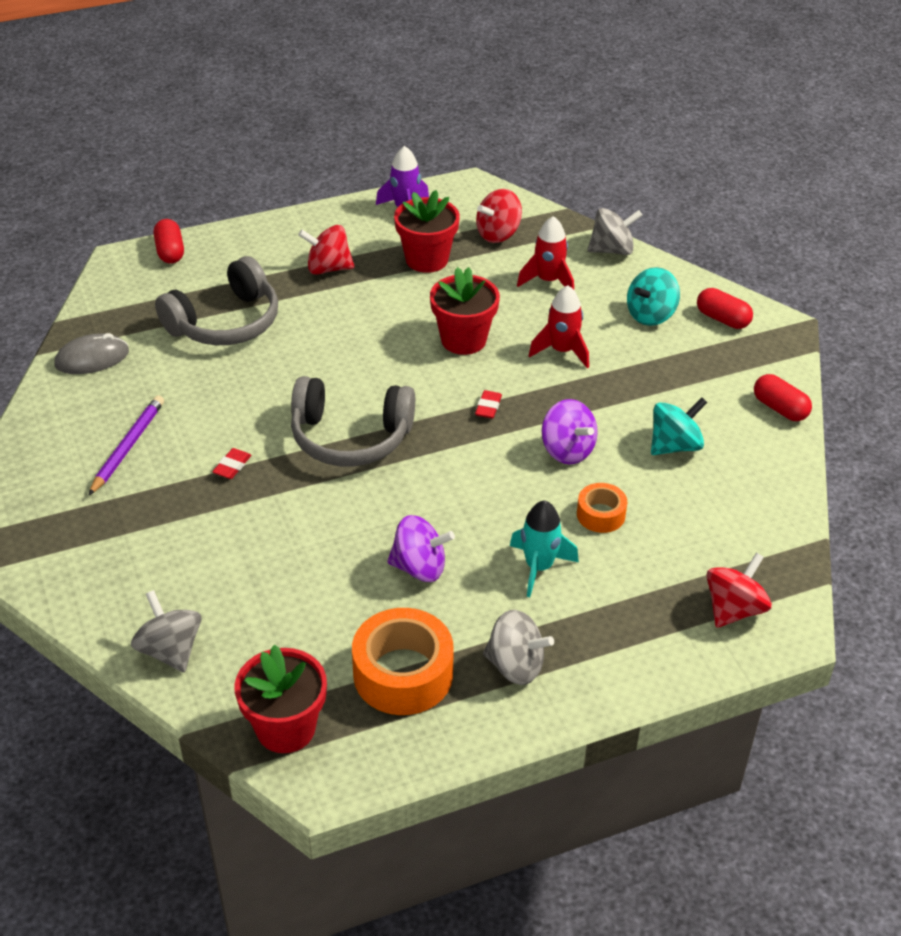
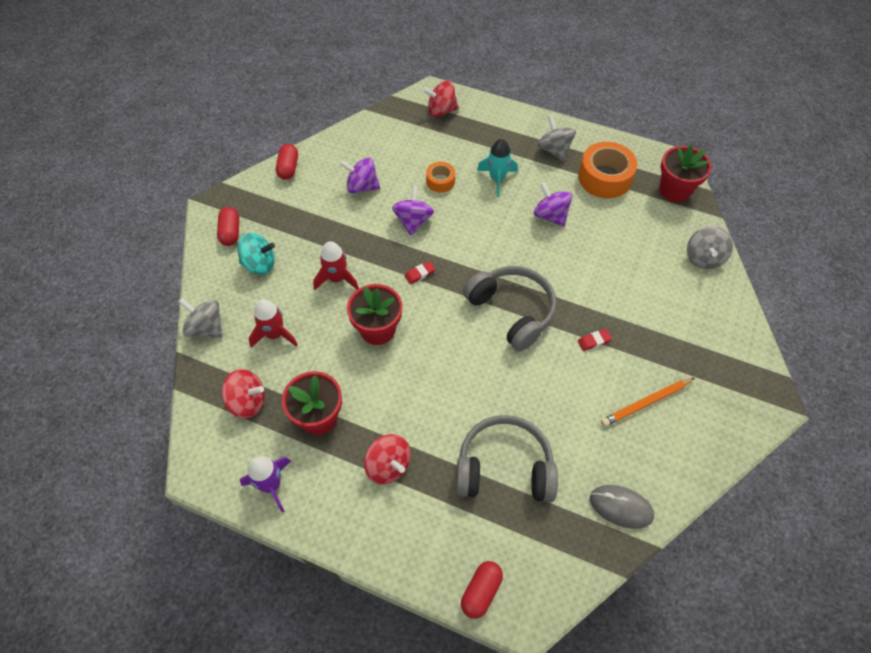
camera: 135 degrees left, 15 degrees up
purple pencil [88,395,164,496] -> orange pencil [601,378,695,427]
turquoise spinning top [651,397,707,455] -> purple spinning top [340,157,380,193]

